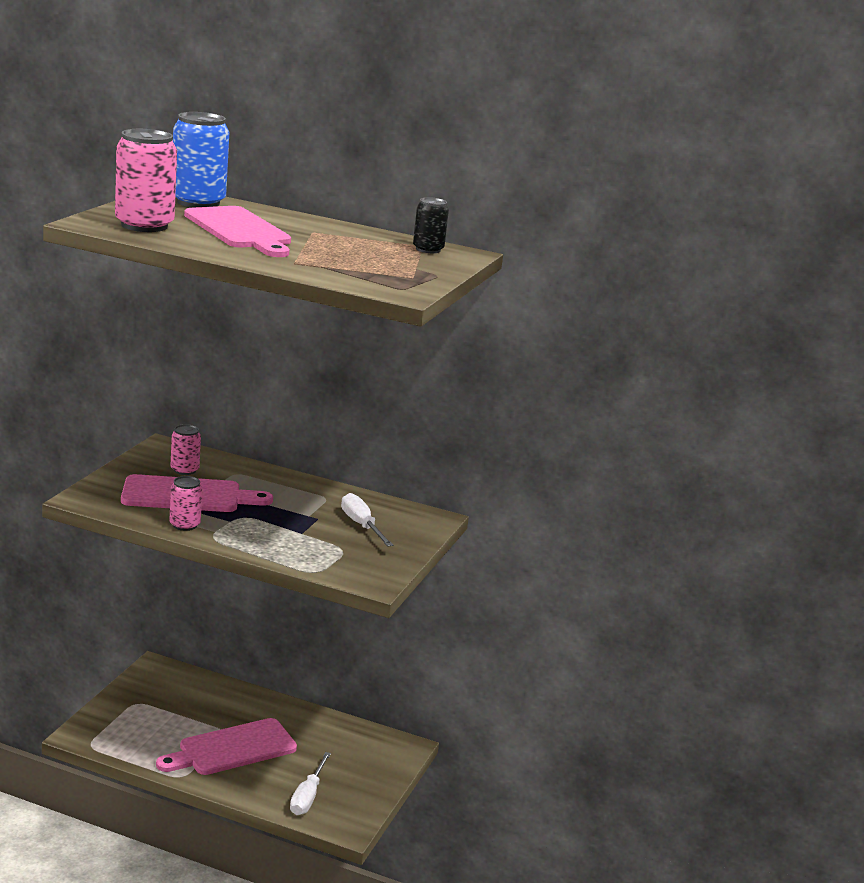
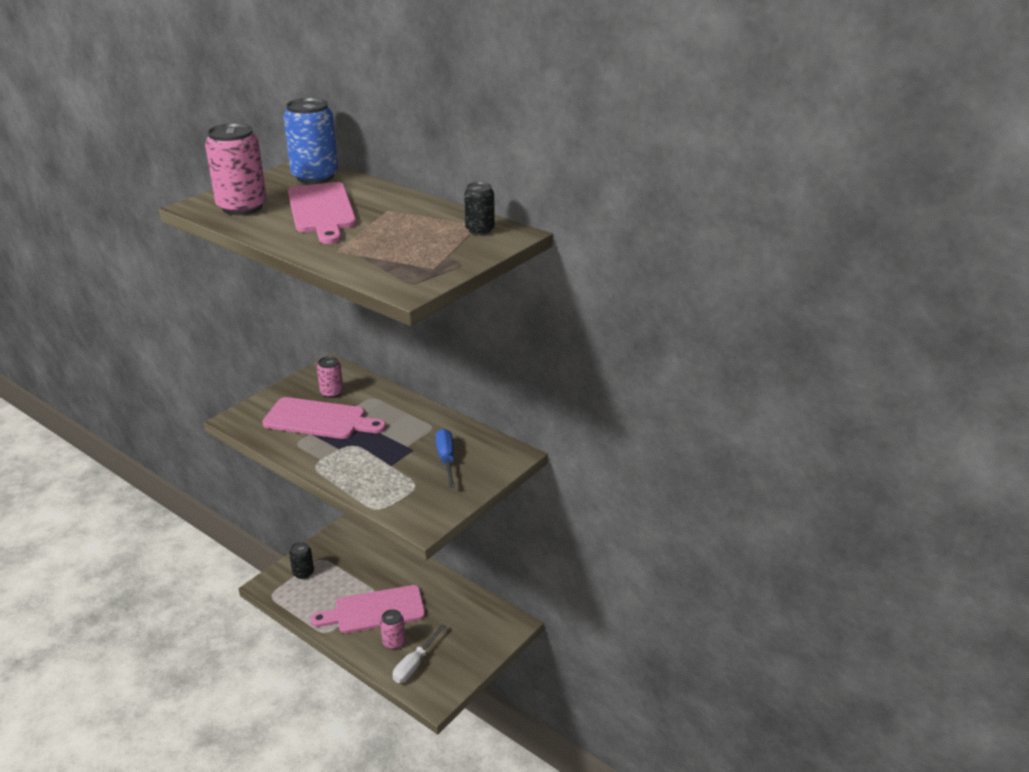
camera: 20 degrees right, 10 degrees up
pink can [169,476,202,531] -> pink can moved to [380,609,405,649]
white screwdriver [341,493,393,547] -> blue screwdriver [435,429,455,488]
none -> black can [289,542,314,579]

